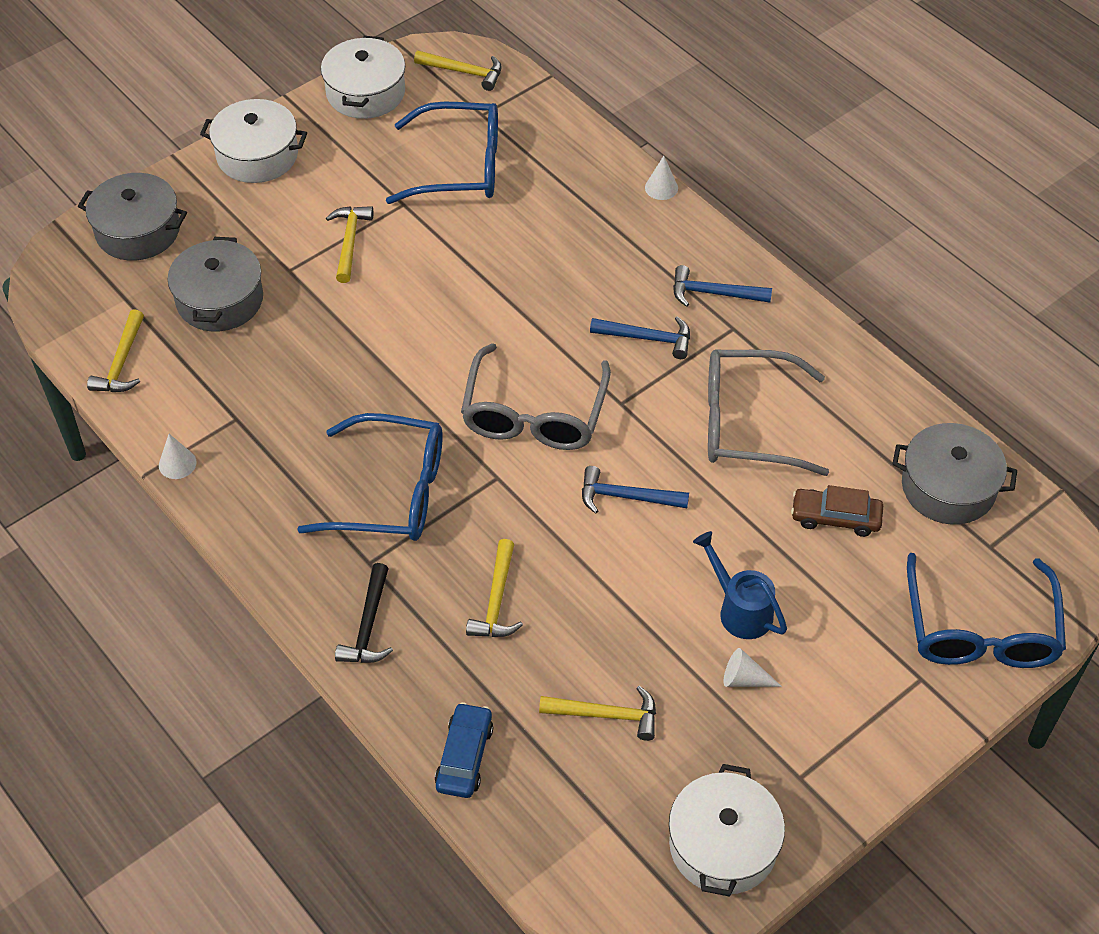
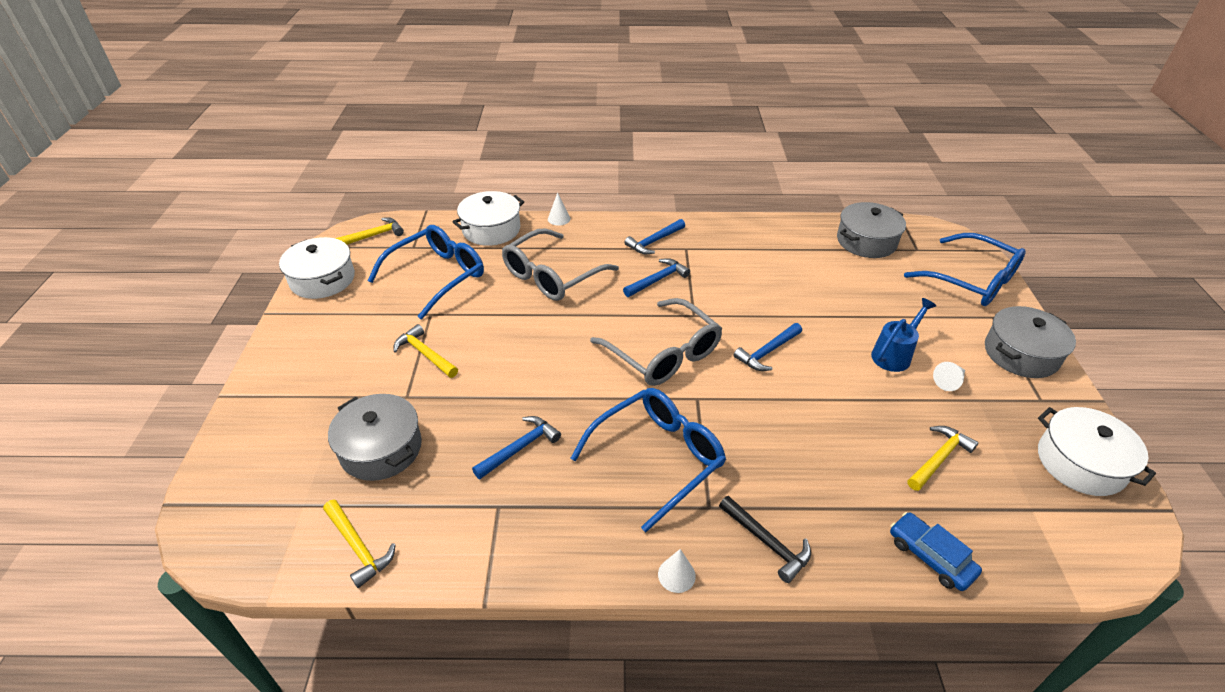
camera: 50 degrees left, 10 degrees down
grey pot [78,173,187,261] -> grey pot moved to [985,306,1076,378]
white cone [159,434,197,479] -> white cone moved to [658,549,696,593]
white pot [200,99,307,183] -> white pot moved to [453,191,524,246]
yellow hammer [466,539,523,637] -> none
blue watering can [693,531,787,639] -> blue watering can turned 135 degrees clockwise [871,298,936,372]
grey glasses [708,350,829,476] -> grey glasses moved to [502,228,619,301]
brown car [791,485,883,537] -> none
none -> blue hammer [472,416,561,479]

